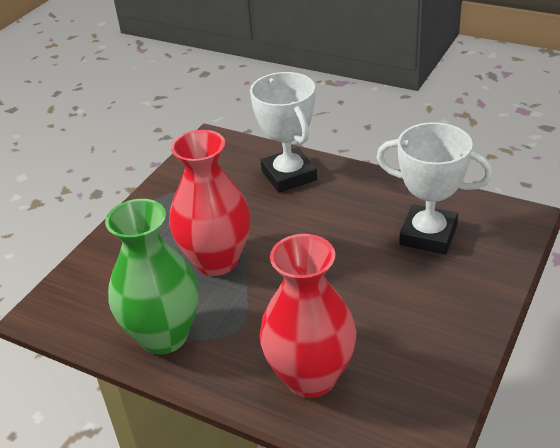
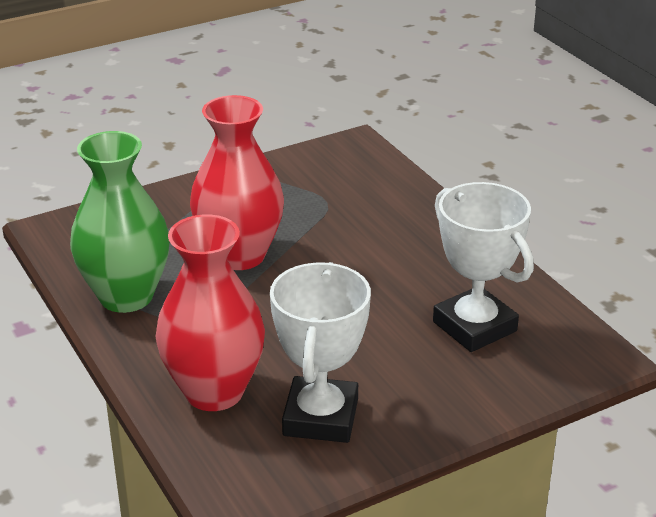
camera: 30 degrees right, 5 degrees down
white trophy [250,72,317,193] -> white trophy moved to [270,262,371,443]

